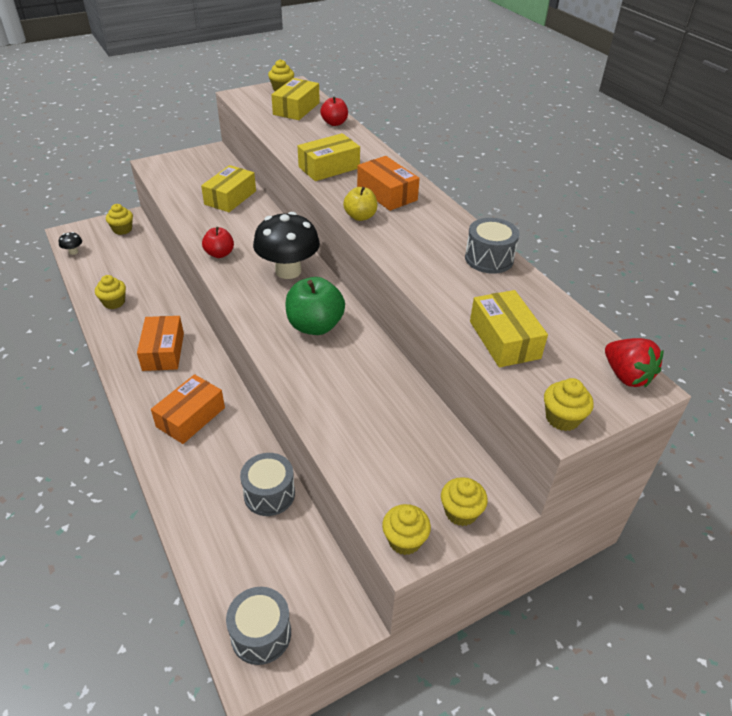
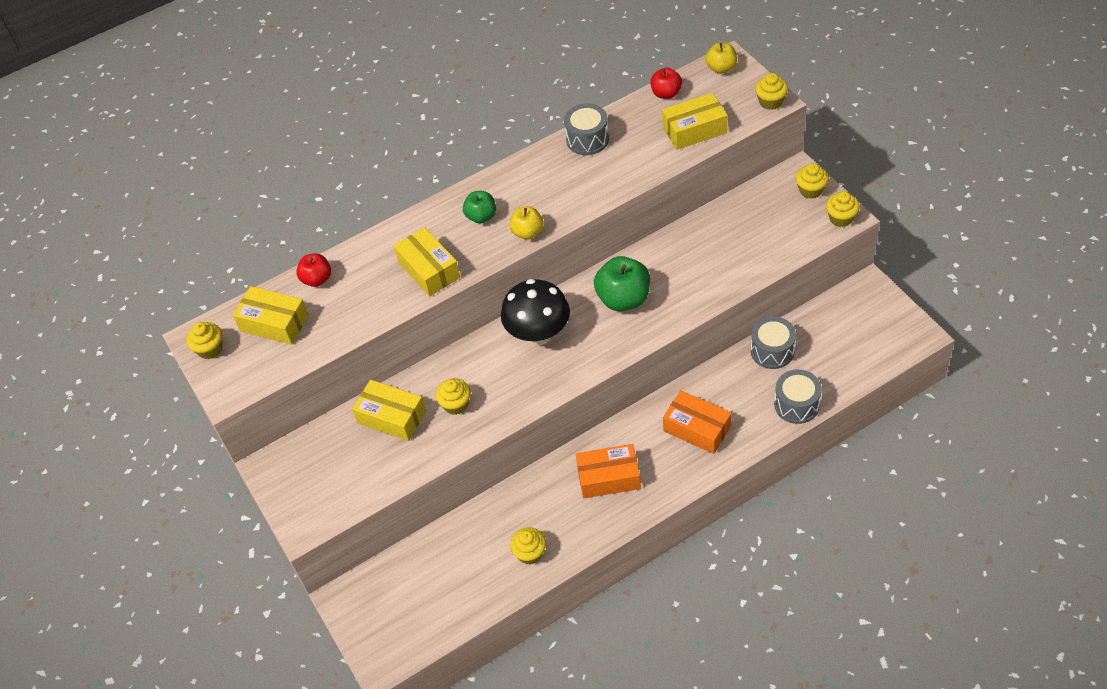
camera: 85 degrees left, 10 degrees up
black mushroom [59,232,82,255] -> none
yellow cupcake [106,204,133,235] -> yellow cupcake moved to [435,378,471,415]
red apple [202,227,234,258] -> red apple moved to [650,68,682,99]
grey drum [226,587,291,665] -> grey drum moved to [774,370,822,424]
orange box [357,156,420,211] -> green apple [463,191,496,223]
red strawberry [605,338,663,387] -> yellow apple [706,43,737,74]

